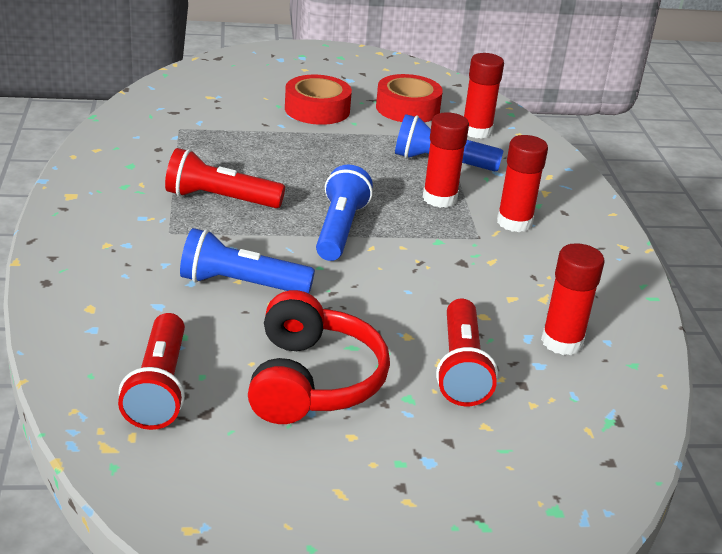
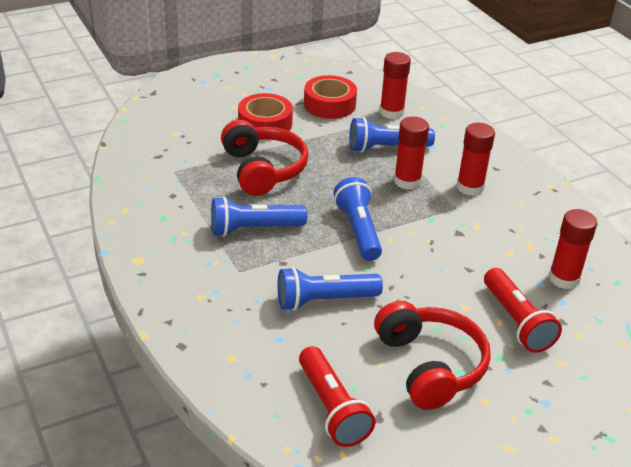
camera: 20 degrees left, 5 degrees up
red flashlight [165,148,285,208] -> blue flashlight [211,196,307,237]
none -> red headphones [221,120,308,196]

